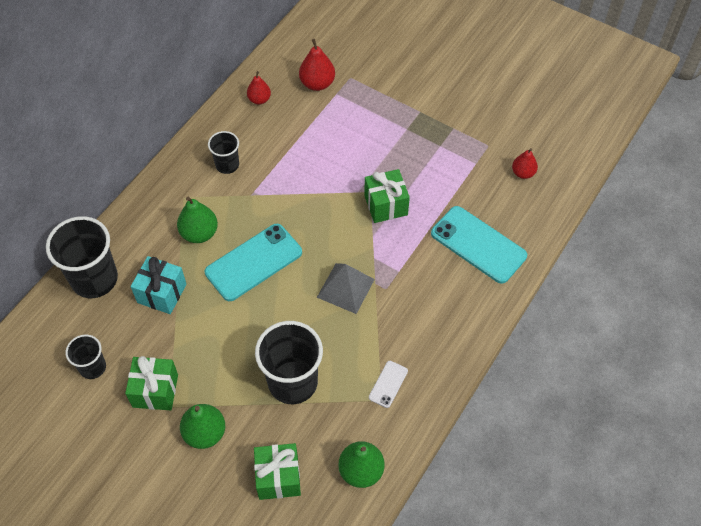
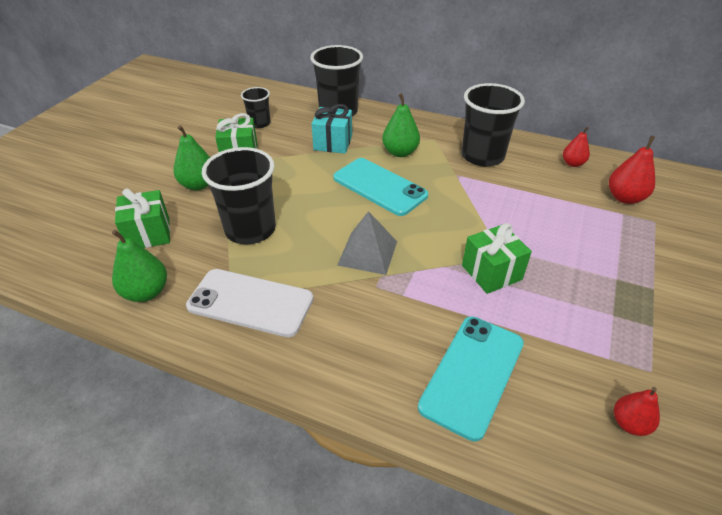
camera: 80 degrees right, 15 degrees down
black cup [208,131,239,174] -> black cup [462,83,525,167], size x1.83
white phone [369,361,408,408] -> white phone [186,269,313,337], size x2.12

